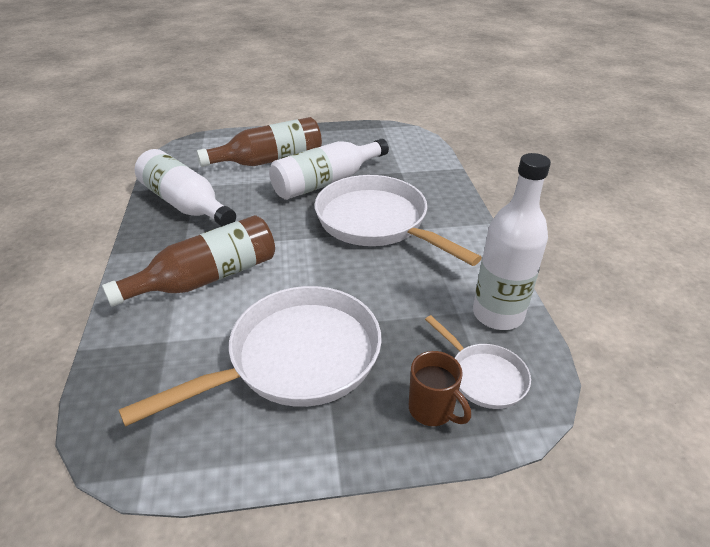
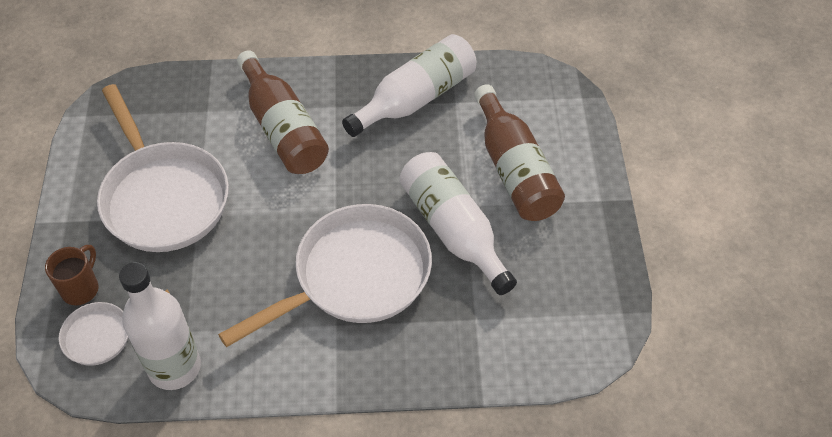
camera: 95 degrees right, 15 degrees up
brown mug [409,351,471,426] -> brown mug turned 150 degrees clockwise [45,245,98,305]

